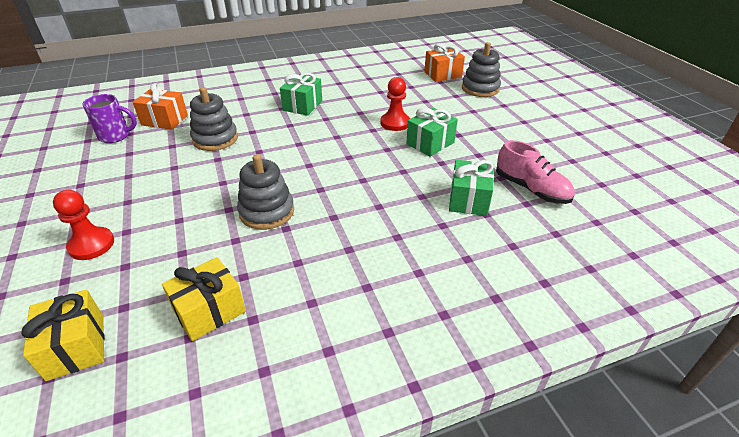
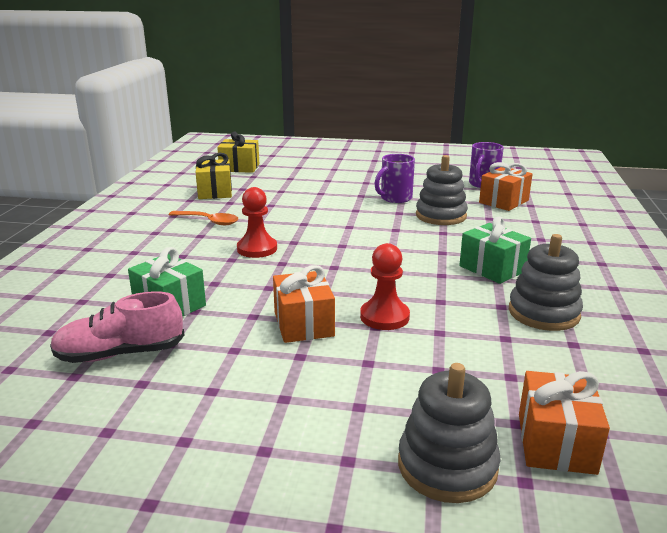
camera: 120 degrees right, 15 degrees down
red pawn [53,190,114,260] -> red pawn moved to [237,187,277,258]
grey stacking toy [237,154,294,230] -> grey stacking toy moved to [509,234,583,331]
green gift [406,108,458,157] -> orange gift [273,265,335,343]
none -> orange spoon [169,211,238,225]
none -> purple mug [374,154,415,203]

